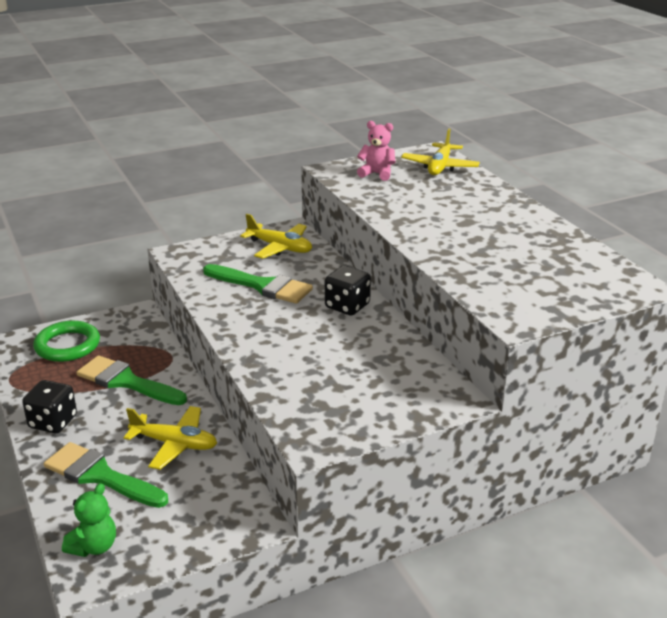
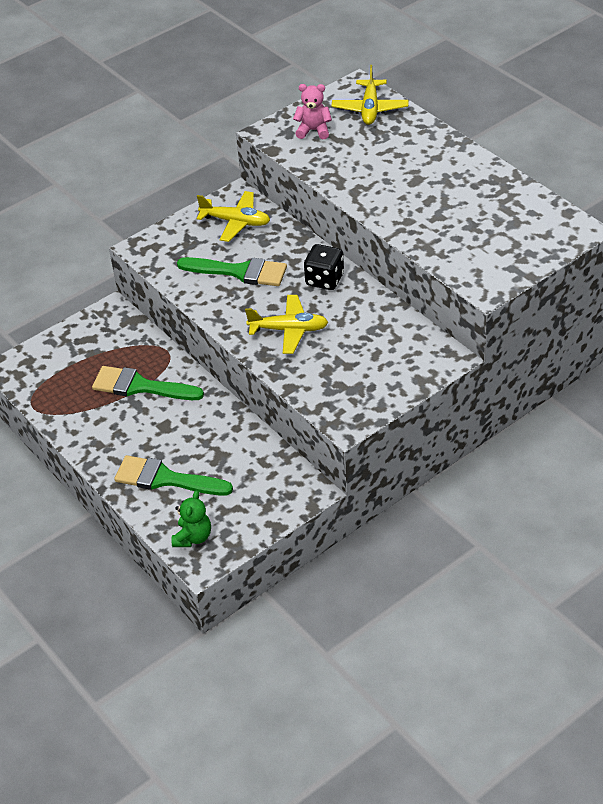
camera: 10 degrees left, 15 degrees up
black dice [22,380,77,433] -> none
green ring [33,321,100,362] -> none
yellow plane [124,406,217,470] -> yellow plane moved to [245,295,328,354]

